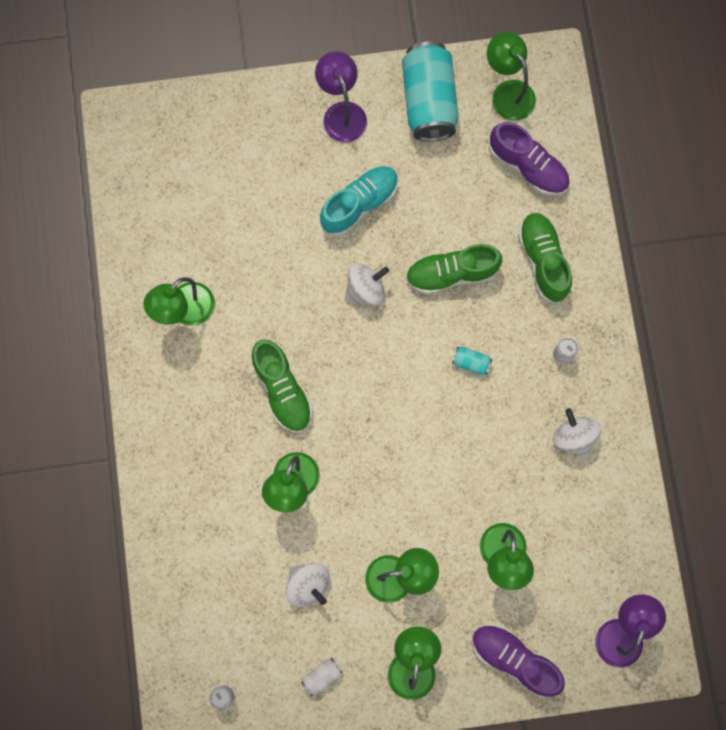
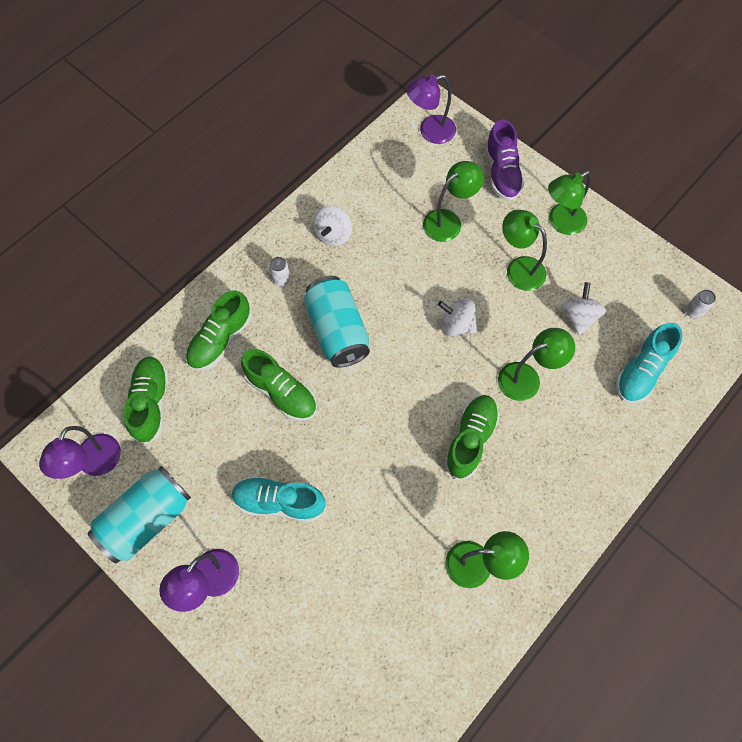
camera: 130 degrees left, 10 degrees down
white can [301,658,343,697] -> none
white spinning top [345,263,389,306] -> white spinning top moved to [438,298,478,336]
turquoise can [452,347,493,376] -> turquoise can [304,276,370,368], size x2.48
green lamp [487,31,536,120] -> purple lamp [39,426,121,479]
purple shoe [489,122,570,196] -> green shoe [123,357,169,445]
none -> turquoise shoe [616,323,683,403]

